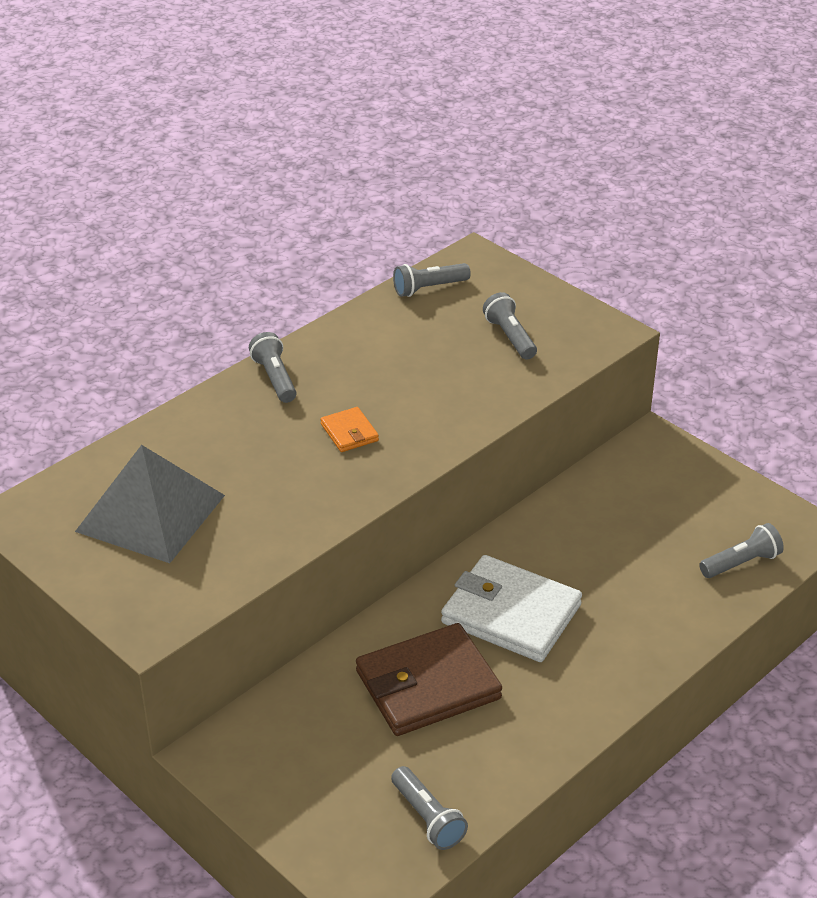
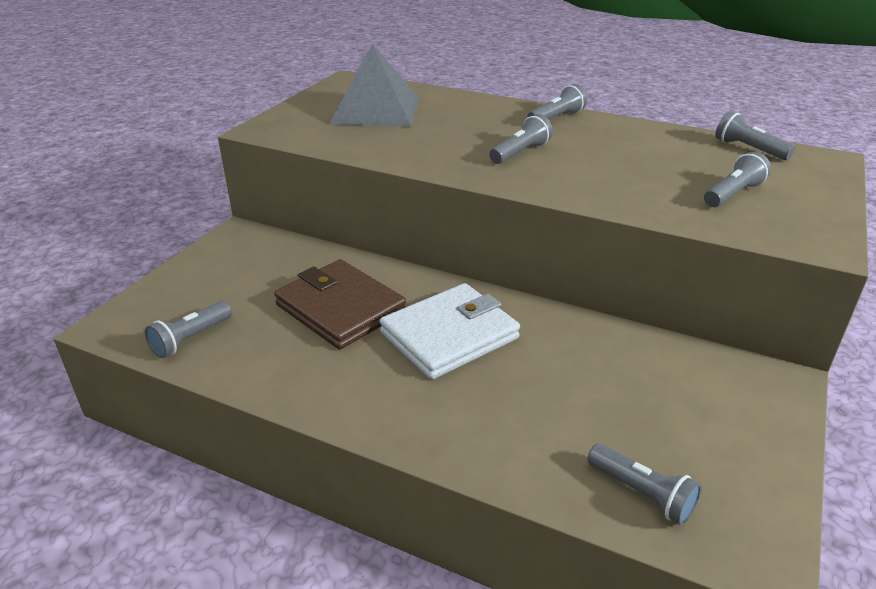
camera: 70 degrees right, 5 degrees down
orange wallet [320,407,379,452] -> grey flashlight [489,114,553,164]
white wallet [441,555,582,662] -> white wallet turned 45 degrees clockwise [379,283,520,380]

